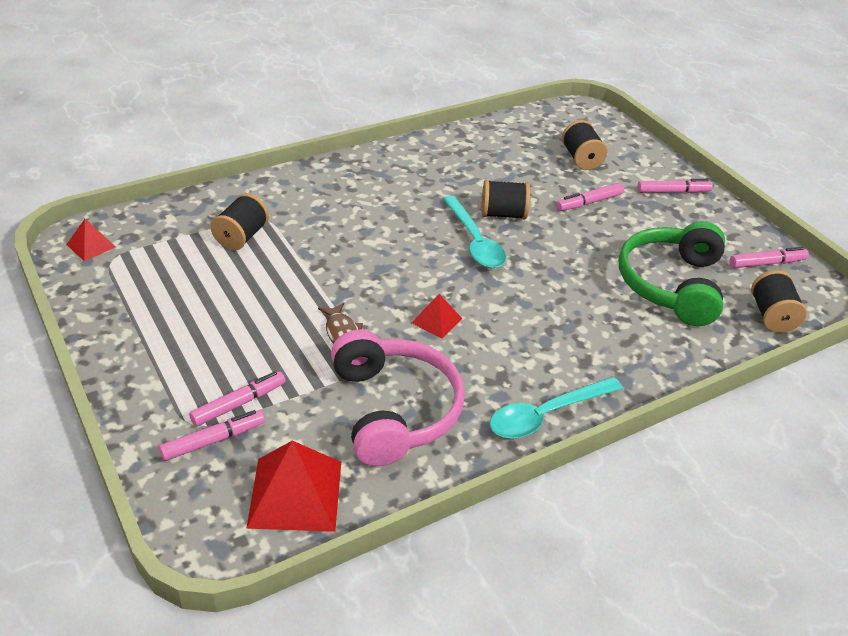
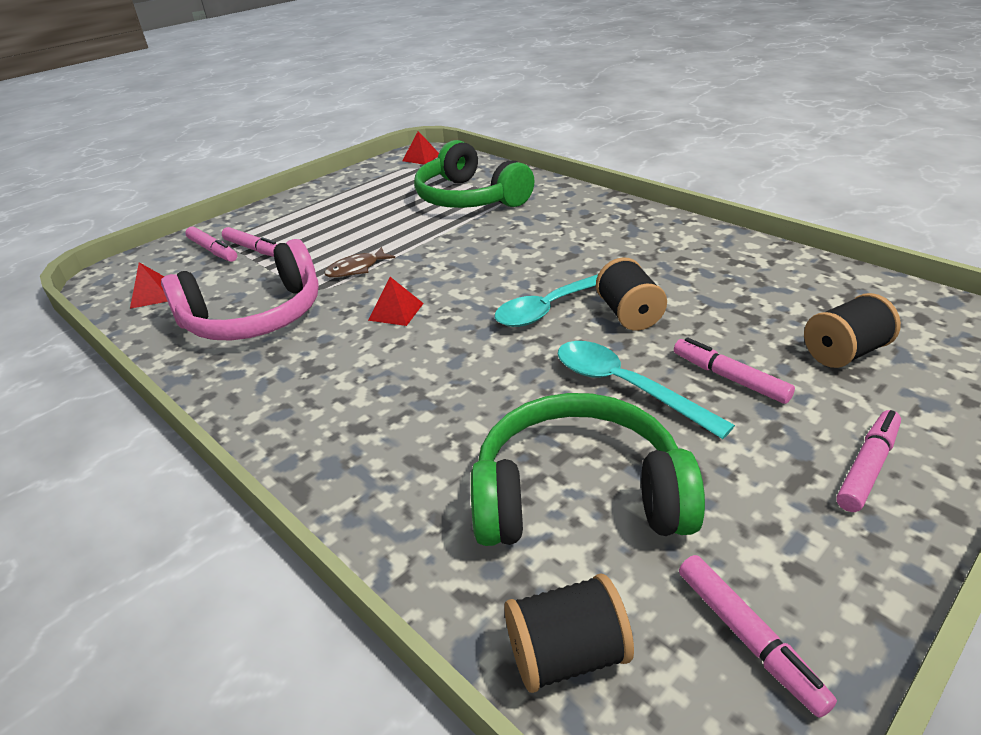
camera: 80 degrees right, 5 degrees down
black spool [210,193,269,250] -> green headphones [414,140,535,208]
red pyramid [246,440,341,532] -> red pyramid [130,262,168,309], size x0.53
turquoise spoon [490,377,623,439] -> turquoise spoon moved to [558,341,735,439]
pink marker [637,179,713,193] -> pink marker turned 120 degrees counterclockwise [836,410,901,512]

